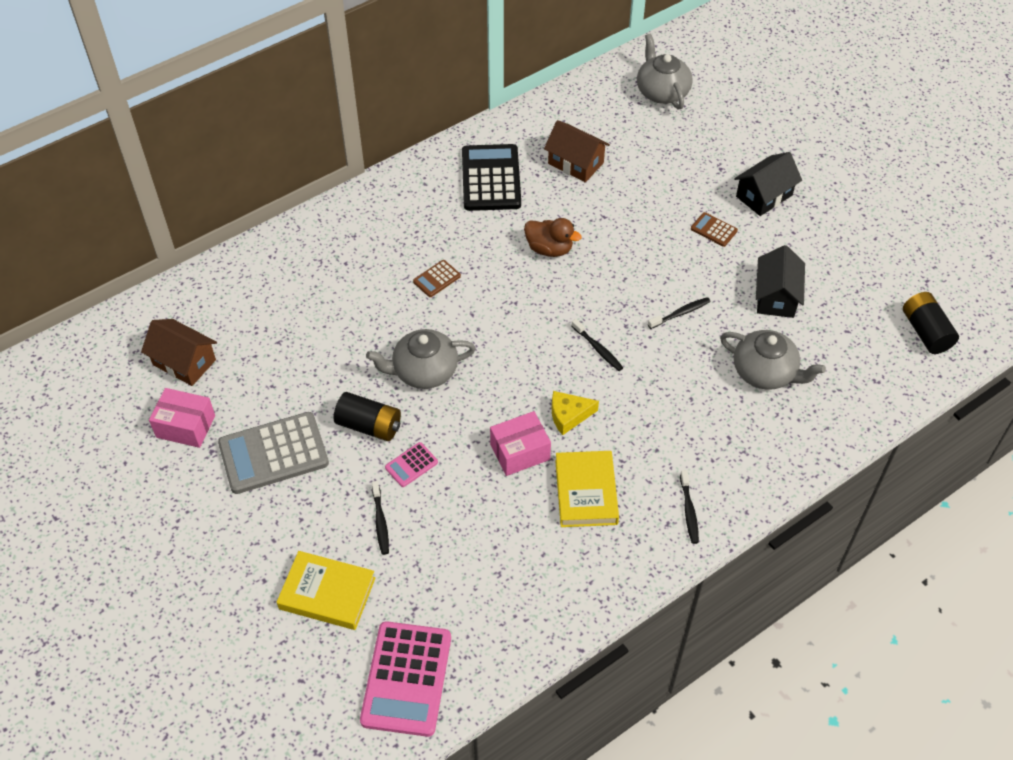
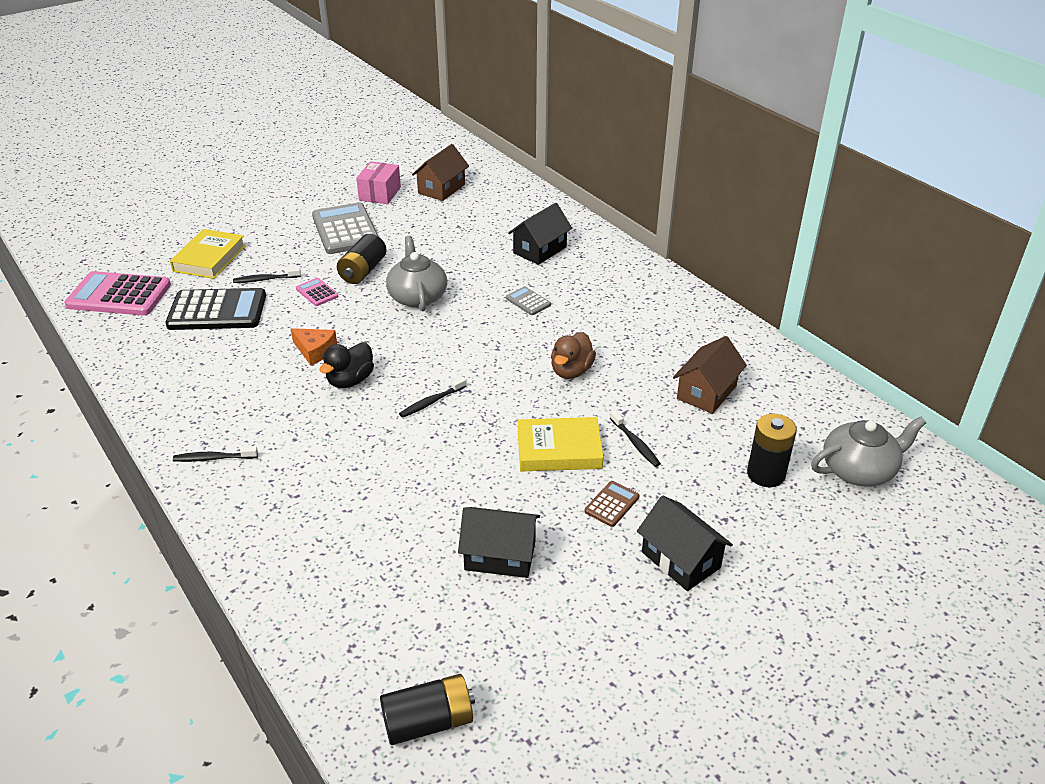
camera: 90 degrees right, 15 degrees down
brown calculator [413,260,461,297] -> grey calculator [506,286,551,315]
black calculator [462,144,521,211] -> black calculator moved to [165,288,266,330]
pink box [490,411,551,476] -> orange cheese [291,328,337,365]
yellow cheese [552,391,599,435] -> black duck [319,342,374,388]
yellow book [555,451,619,527] -> yellow book moved to [518,417,603,471]
black toothbrush [648,297,710,329] -> black toothbrush moved to [610,410,661,467]
grey teapot [720,330,826,390] -> none
none -> black house [508,203,572,265]
none -> black battery [747,414,797,487]

